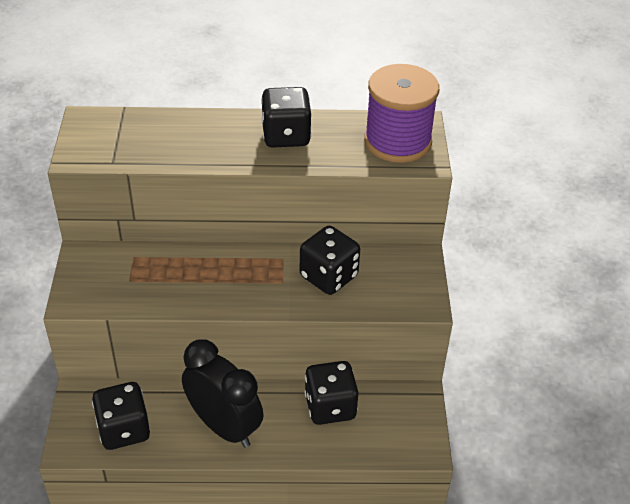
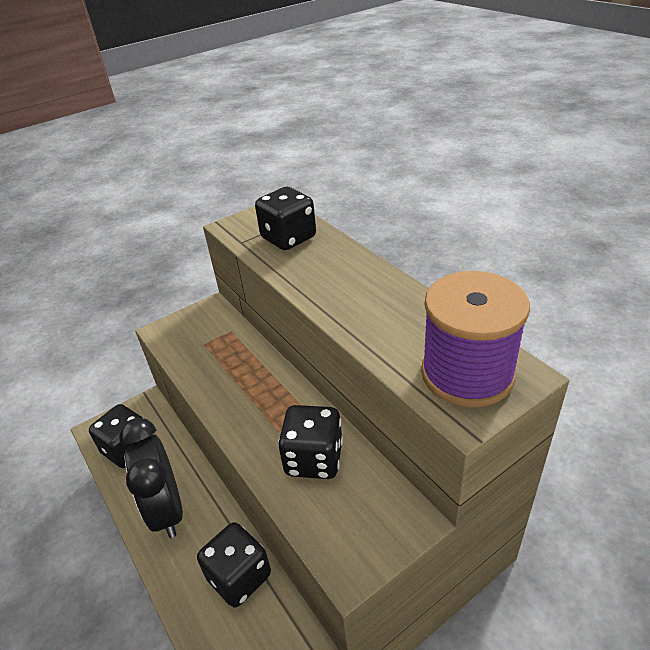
camera: 60 degrees right, 5 degrees down
black clock [182,339,263,448] -> black clock turned 150 degrees clockwise [119,418,183,538]
black dice [261,87,311,148] -> black dice moved to [255,187,316,250]

